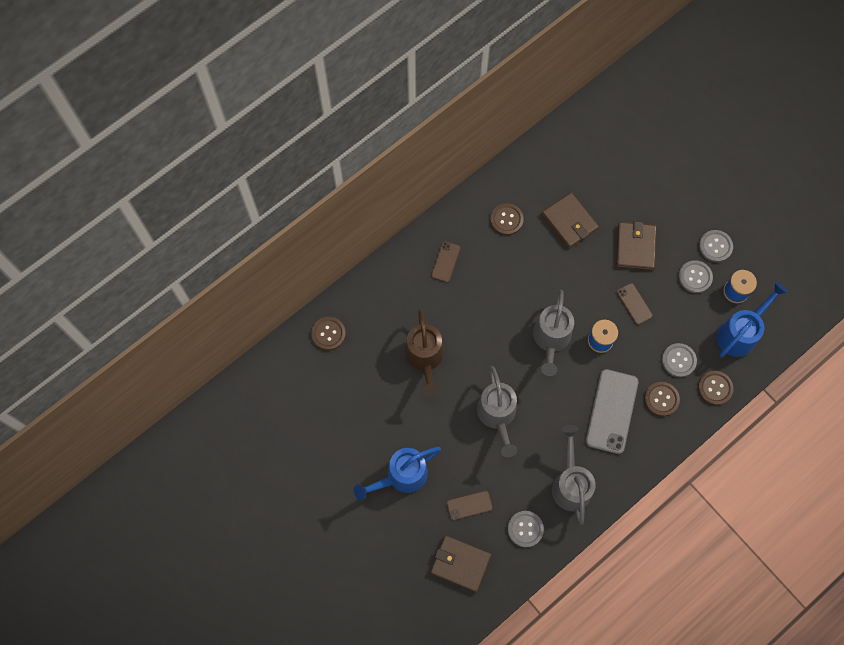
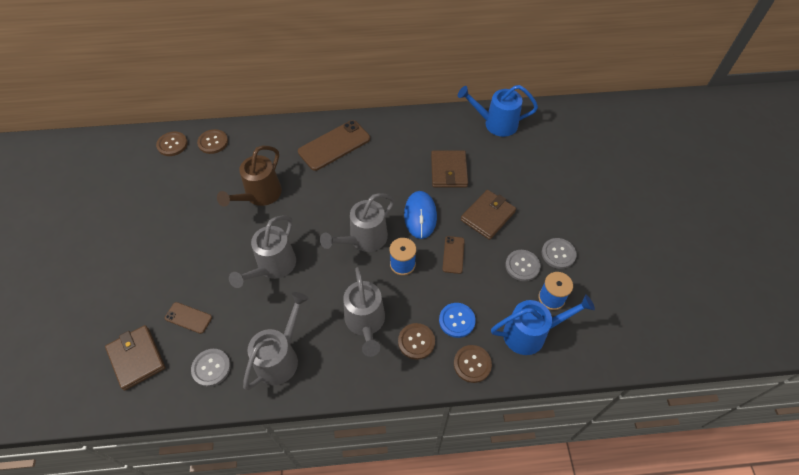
camera: 35 degrees right, 15 degrees down
blue watering can [354,447,441,501] -> blue watering can moved to [458,85,538,137]
brown phone [431,241,461,282] -> brown phone [298,120,370,171], size x1.91
brown button [490,203,524,235] -> brown button moved to [156,132,188,156]
grey phone [586,369,639,454] -> grey watering can [343,267,385,357]
grey button [662,343,697,377] -> blue button [439,303,476,338]
none -> blue mouse [404,191,437,239]

